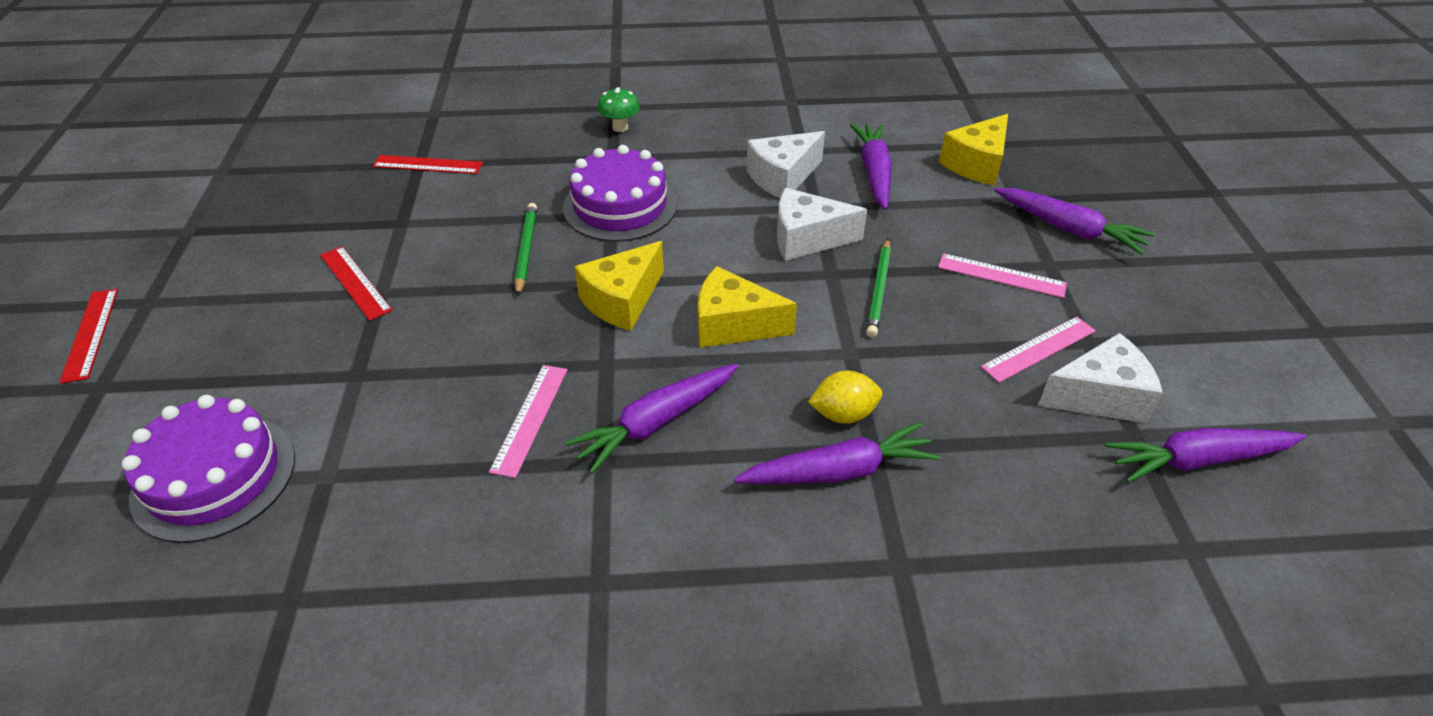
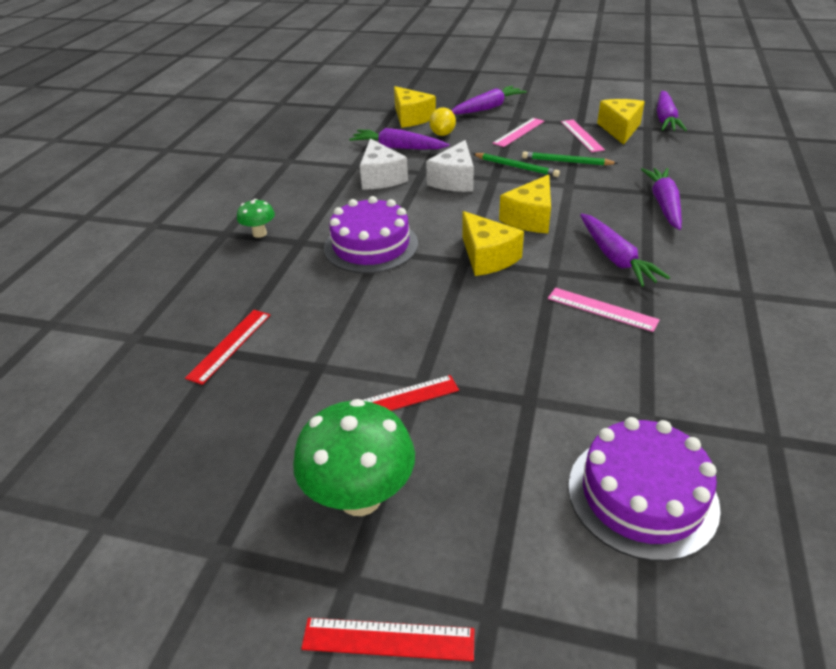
camera: 70 degrees left, 5 degrees down
green pencil [515,203,537,297] -> green pencil moved to [522,152,618,165]
yellow lemon [808,371,882,424] -> yellow lemon moved to [429,107,456,136]
white cheese [1038,333,1163,423] -> yellow cheese [597,99,645,145]
none -> green mushroom [293,399,415,516]

